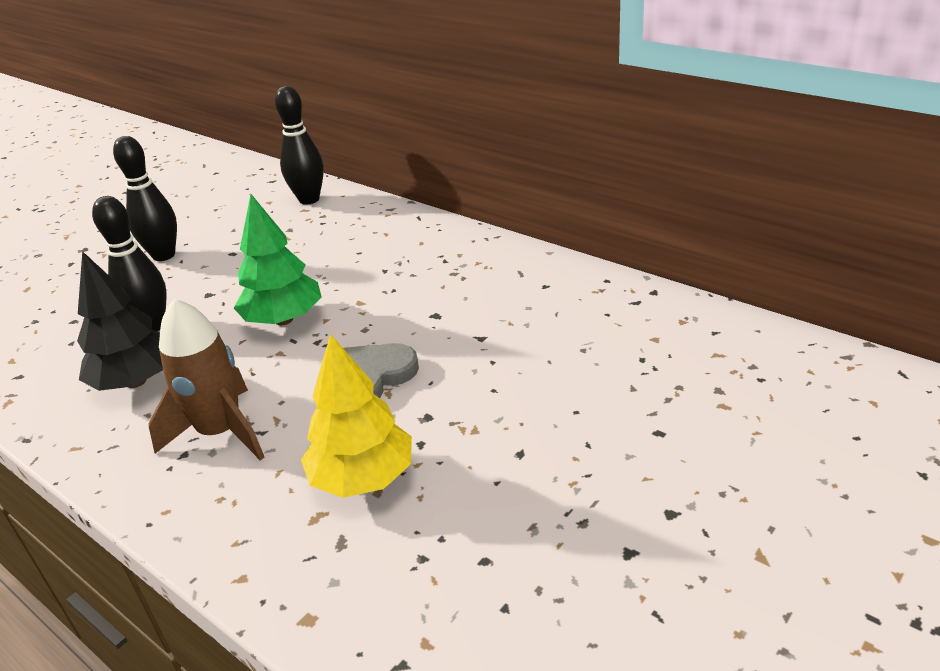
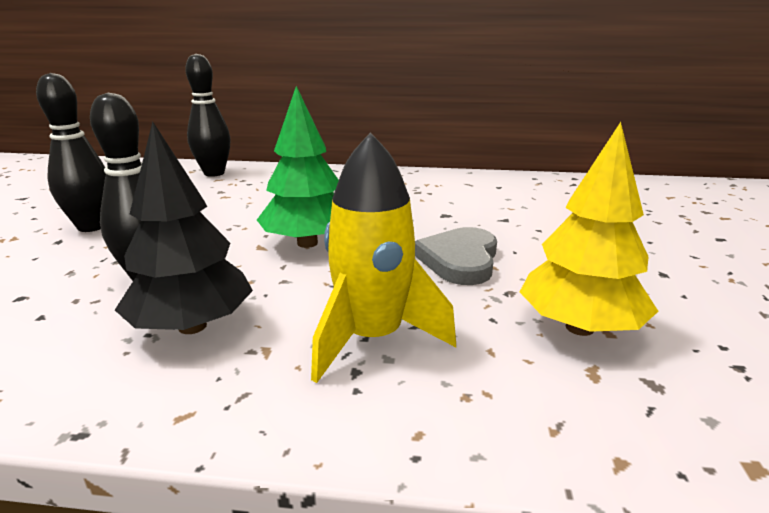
camera: 35 degrees left, 10 degrees down
brown rocket [149,298,264,460] -> yellow rocket [311,132,456,383]

